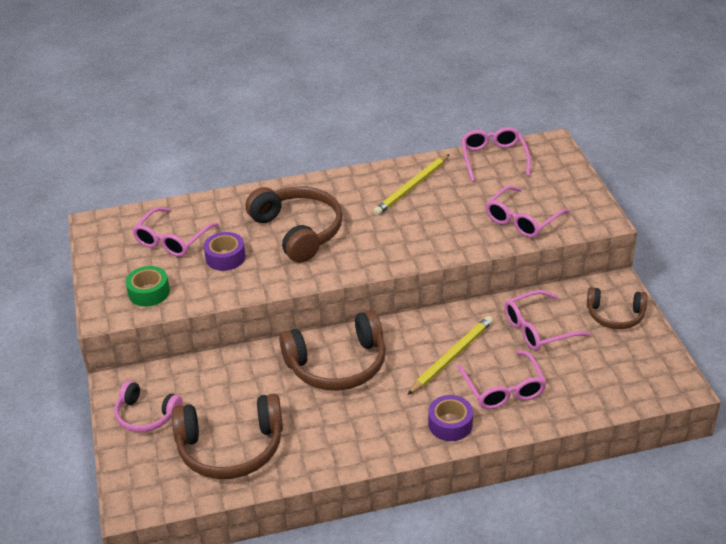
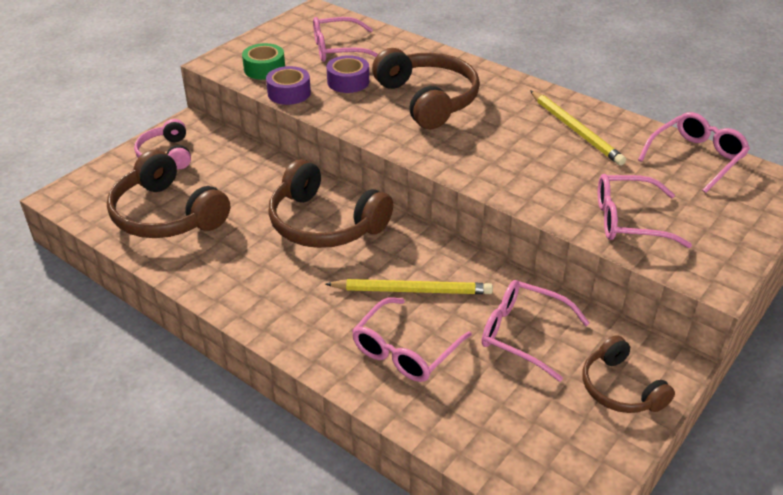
camera: 50 degrees right, 0 degrees up
brown headphones [245,186,343,263] -> brown headphones turned 45 degrees counterclockwise [372,48,480,129]
yellow pencil [373,154,449,216] -> yellow pencil turned 120 degrees counterclockwise [530,90,626,166]
purple tape [428,395,473,441] -> purple tape moved to [266,66,311,105]

